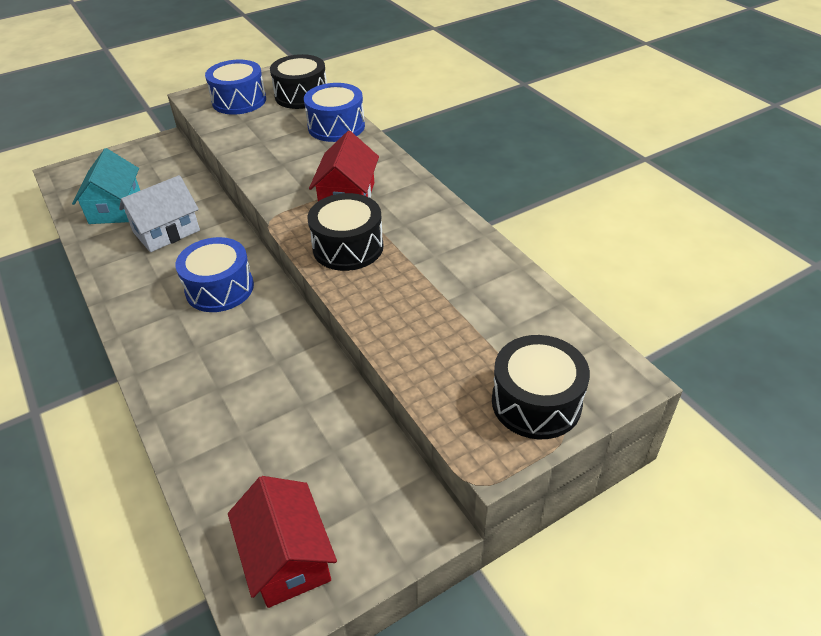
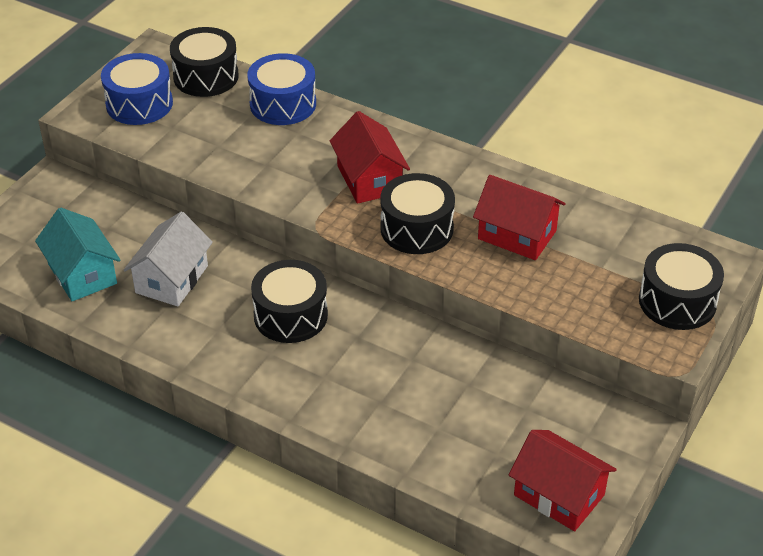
camera: 30 degrees left, 0 degrees up
blue drum [175,237,254,312] -> black drum [251,260,328,343]
none -> red house [473,175,566,260]

